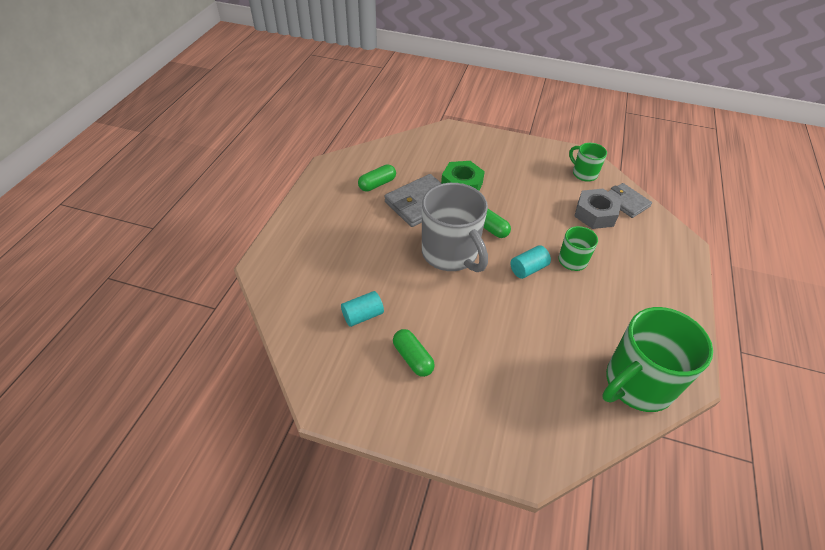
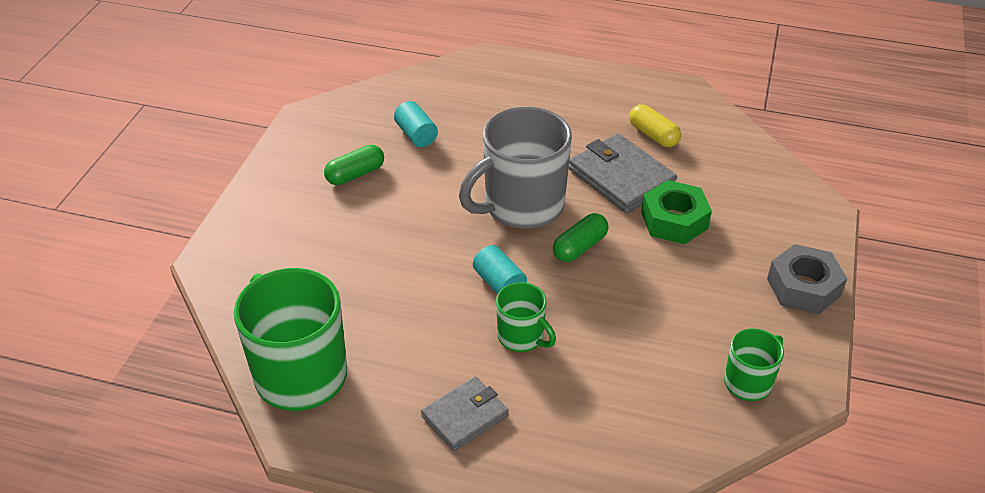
camera: 90 degrees right, 5 degrees down
green capsule [358,164,396,192] -> yellow capsule [629,104,681,147]
grey nut [574,189,621,229] -> grey nut moved to [767,244,847,315]
grey wallet [608,183,652,218] -> grey wallet moved to [421,377,509,451]

